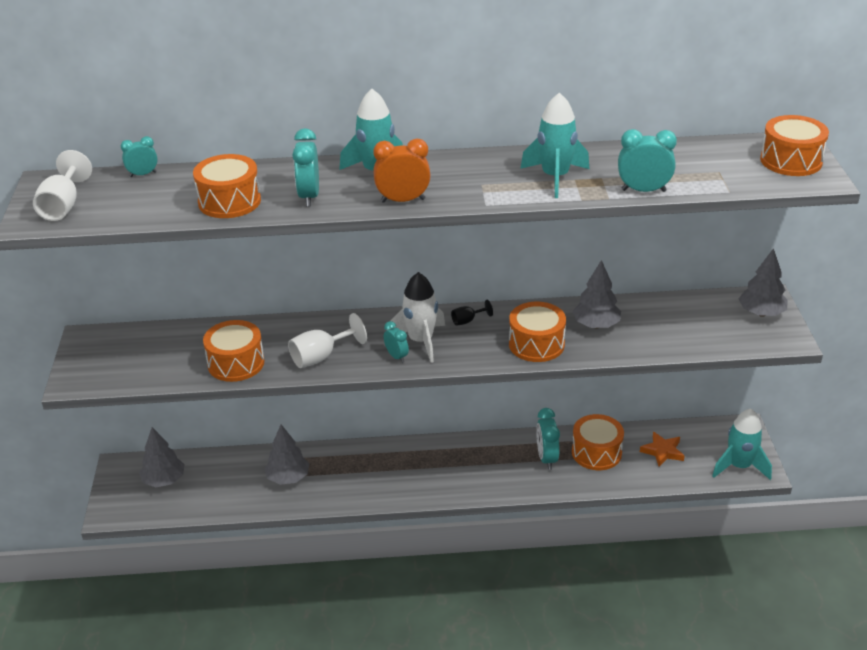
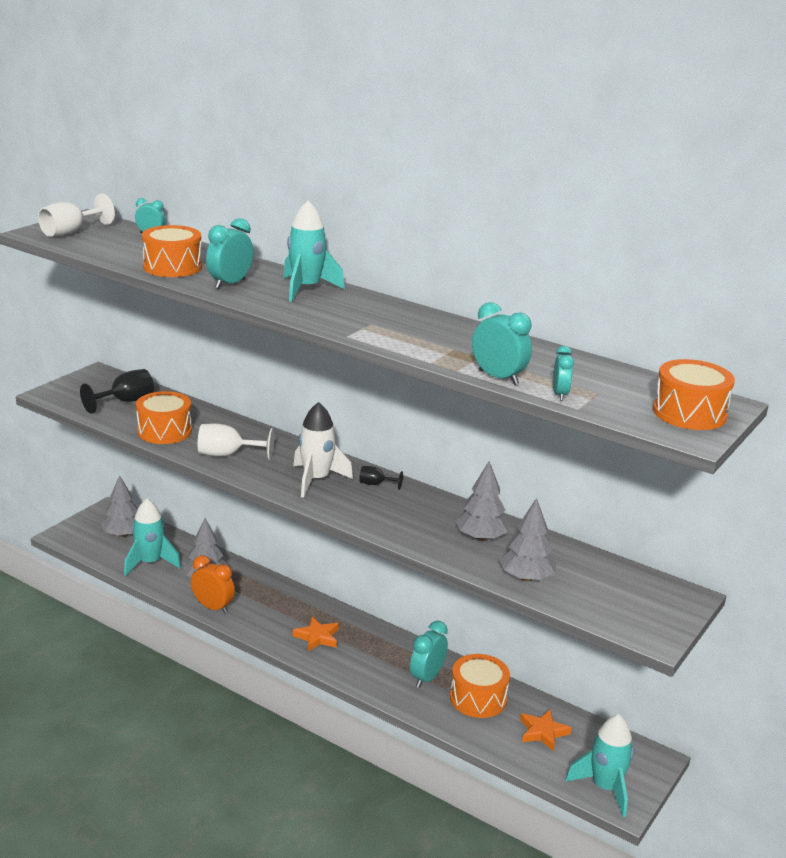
camera: 35 degrees right, 10 degrees down
orange clock [373,138,431,203] -> orange clock moved to [191,555,235,614]
turquoise clock [384,321,409,363] -> turquoise clock moved to [553,346,574,401]
orange drum [509,302,566,362] -> none
turquoise rocket [520,93,589,198] -> turquoise rocket moved to [124,499,181,576]
grey tree [739,248,787,317] -> grey tree moved to [500,498,557,581]
none -> black goblet [80,369,154,414]
none -> orange star [293,617,339,652]

